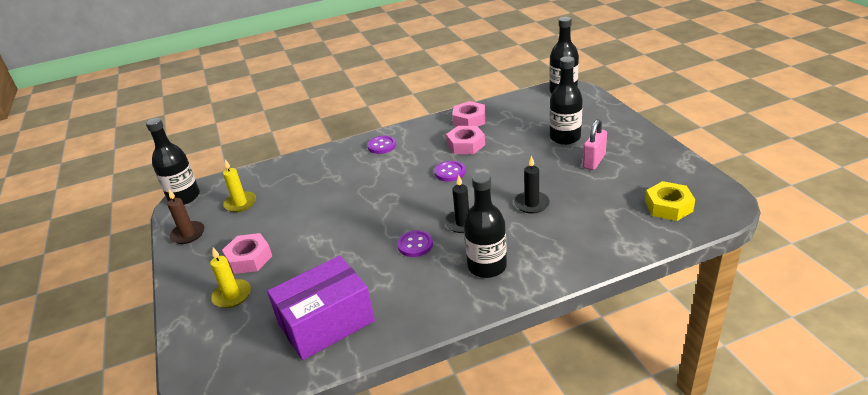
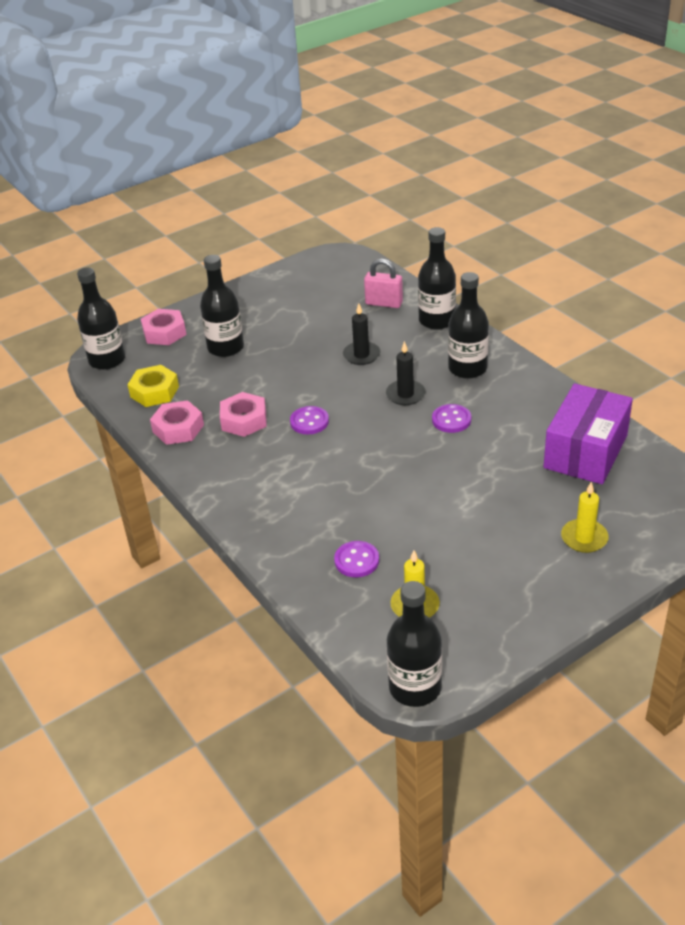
camera: 105 degrees left, 5 degrees up
brown candle [167,189,205,244] -> none
pink nut [222,233,272,274] -> pink nut moved to [141,309,186,345]
purple box [267,256,375,360] -> purple box turned 75 degrees clockwise [543,383,633,484]
purple button [367,136,396,154] -> purple button moved to [334,541,379,577]
pink padlock [583,119,607,170] -> pink padlock moved to [364,259,403,308]
yellow nut [645,181,695,221] -> yellow nut moved to [127,365,179,407]
none -> black bottle [418,227,456,330]

